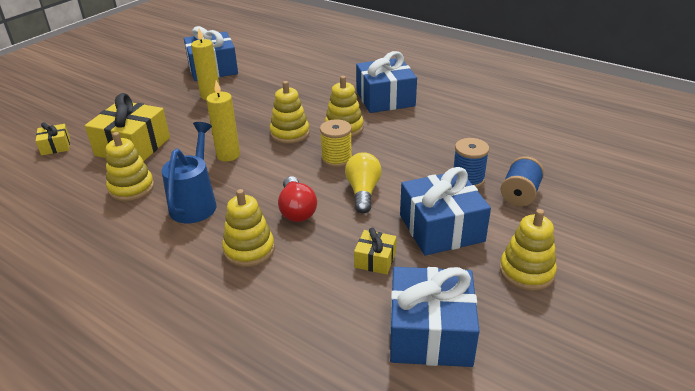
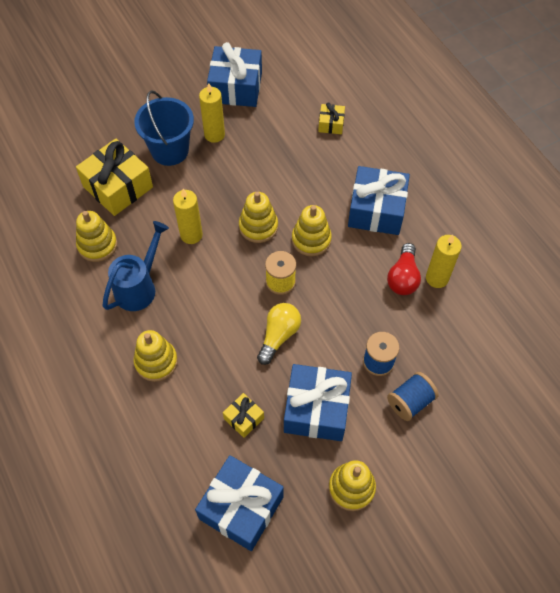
camera: 25 degrees right, 25 degrees up
yellow gift [36,122,70,156] -> yellow gift moved to [318,102,345,134]
red light bulb [278,176,317,222] -> red light bulb moved to [387,243,421,295]
none -> blue bucket [134,90,194,166]
none -> yellow candle [426,235,462,288]

